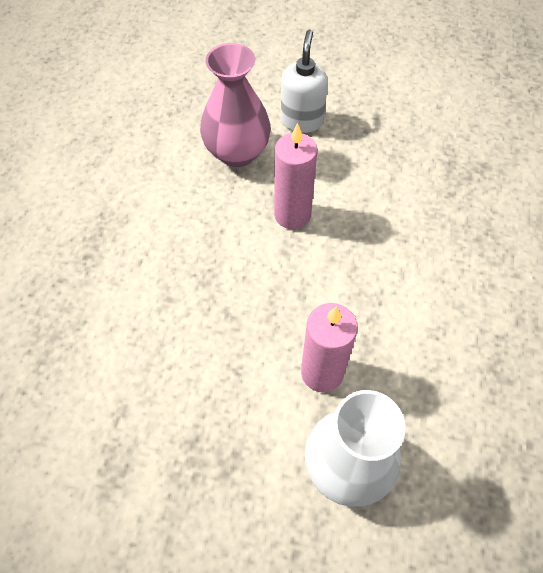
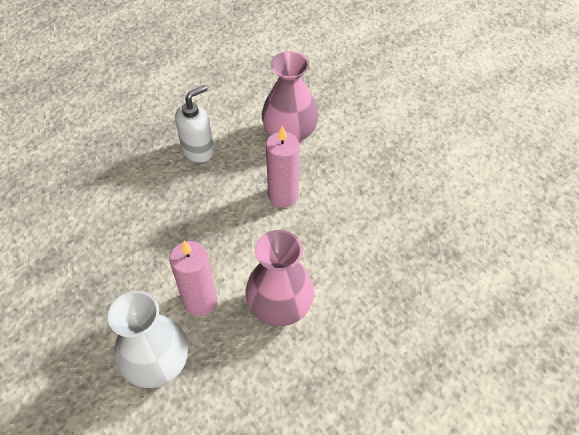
camera: 40 degrees right, 5 degrees down
white soap dispenser [281,29,328,133] -> white soap dispenser moved to [175,85,214,163]
none -> pink vase [246,230,314,326]

